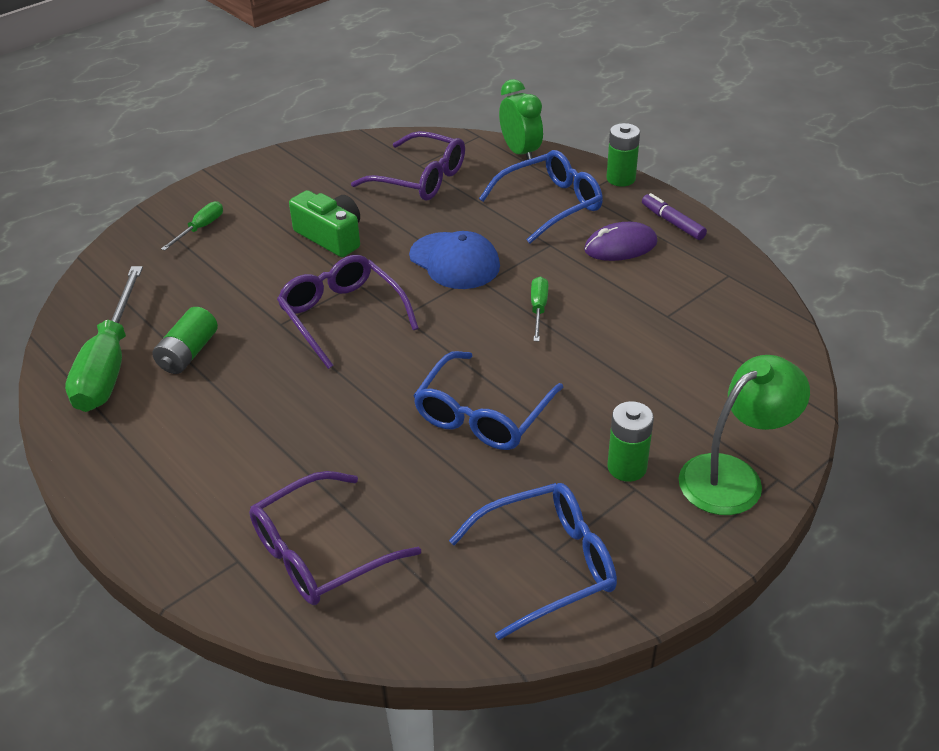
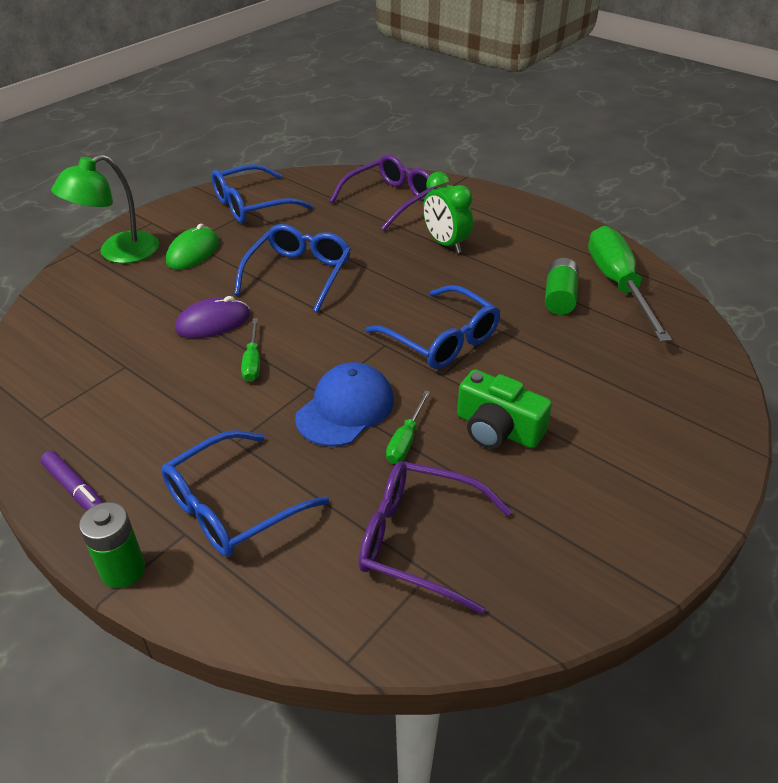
camera: 170 degrees right, 0 degrees up
green screwdriver [161,201,223,251] -> green screwdriver moved to [386,390,430,464]
purple glasses [277,255,419,369] -> blue glasses [366,285,500,369]
blue cap [409,231,500,289] -> blue cap turned 90 degrees clockwise [295,362,394,447]
green clock [499,79,543,160] -> green clock moved to [423,172,473,253]
purple mouse [584,222,658,261] -> purple mouse moved to [175,296,250,338]
green battery [607,401,654,482] -> green mouse [166,224,219,270]

